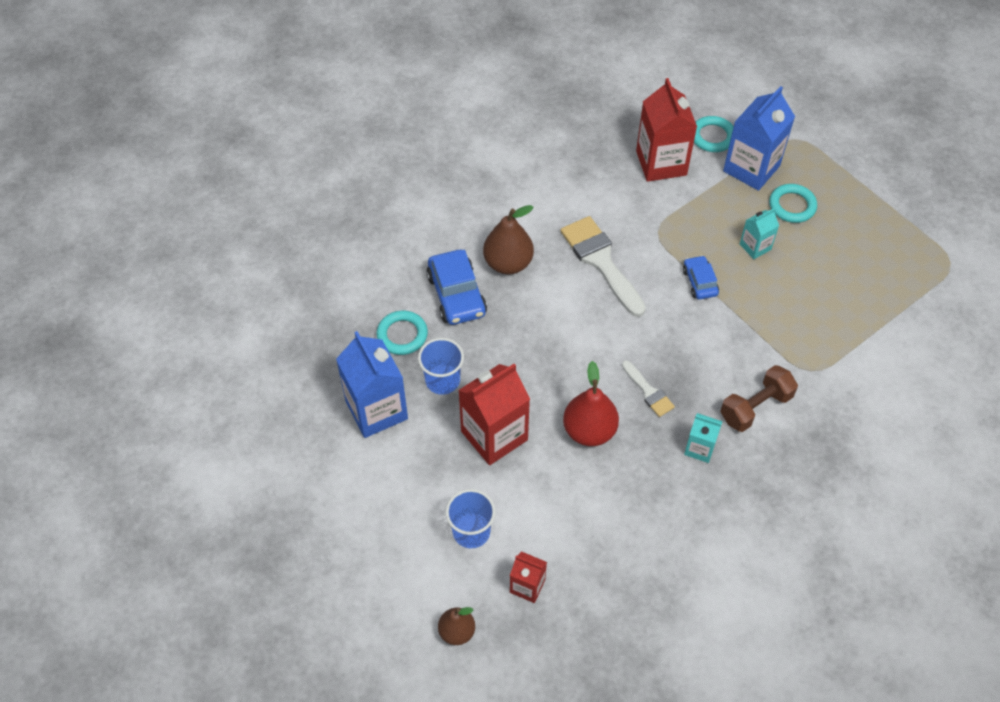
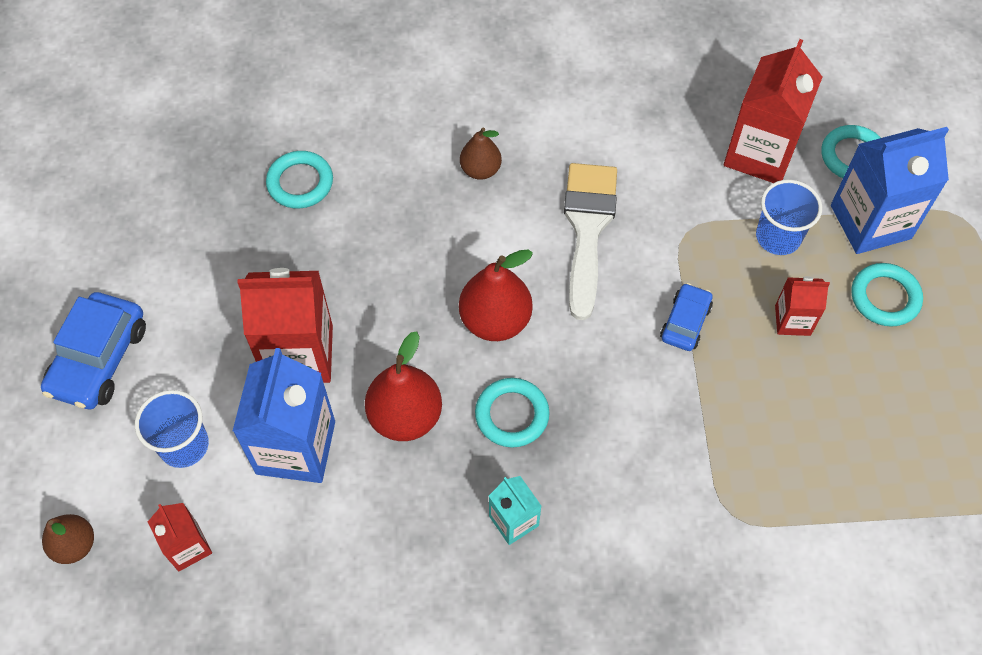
camera: 35 degrees right, 5 degrees up
blue carton [336,331,408,438] -> blue carton moved to [233,348,335,483]
blue cup [418,338,464,395] -> blue cup moved to [756,180,822,255]
blue car [426,250,487,325] -> blue car moved to [41,292,146,409]
brown pear [483,205,534,274] -> brown pear [460,127,502,180], size x0.62
white brush [622,360,675,417] -> turquoise ring [475,378,550,448]
brown dumbbell [720,365,798,432] -> none
turquoise carton [740,208,779,259] -> red carton [775,276,830,336]
none -> red pear [459,250,533,341]

